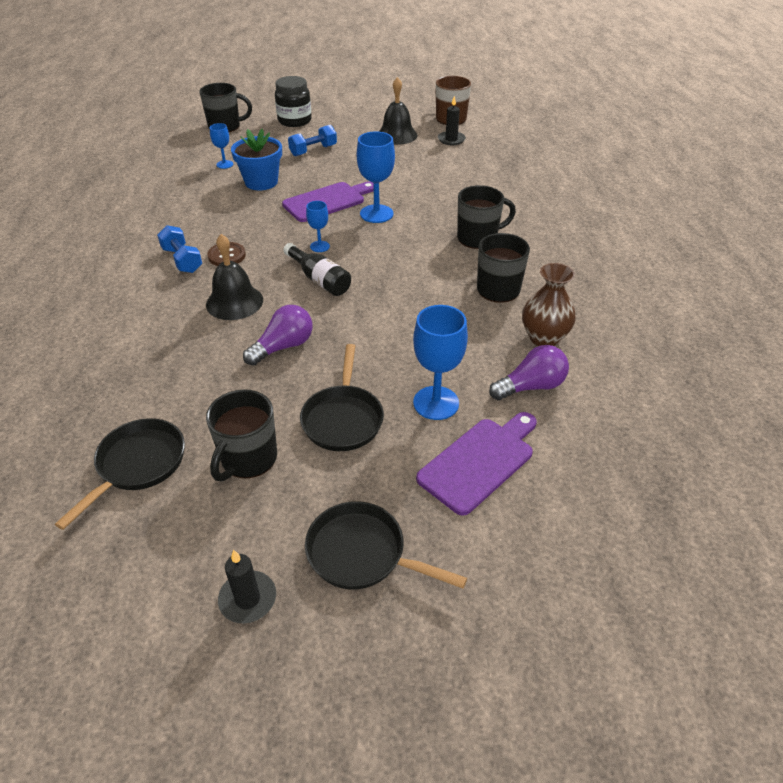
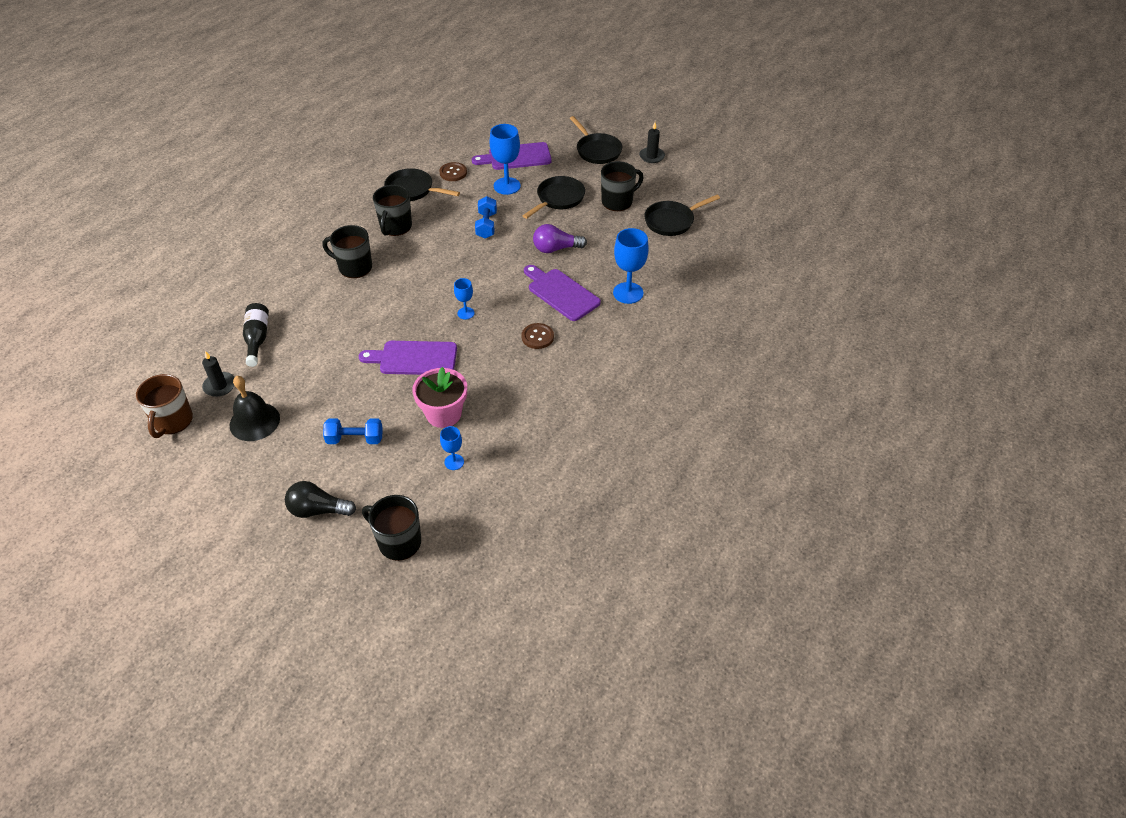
camera: 145 degrees left, 5 degrees up
blue dumbbell [157,225,202,273] -> blue dumbbell moved to [475,196,497,239]
black bell [206,234,263,320] -> purple cutting board [524,265,601,321]
blue flower pot [231,129,282,190] -> pink flower pot [412,367,467,428]
black jar [275,76,312,127] -> black light bulb [285,481,356,518]
black bottle [284,243,351,296] -> black bottle moved to [243,303,269,367]
blue goblet [357,131,395,223] -> blue goblet moved to [613,228,649,304]
purple light bulb [489,345,569,400] -> brown button [439,162,467,181]
brown vase [522,263,576,346] -> black pan [384,168,460,201]

